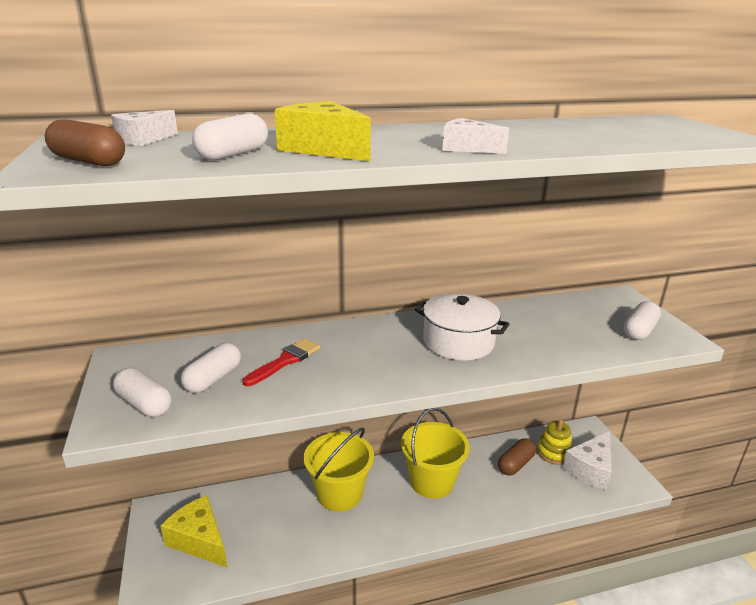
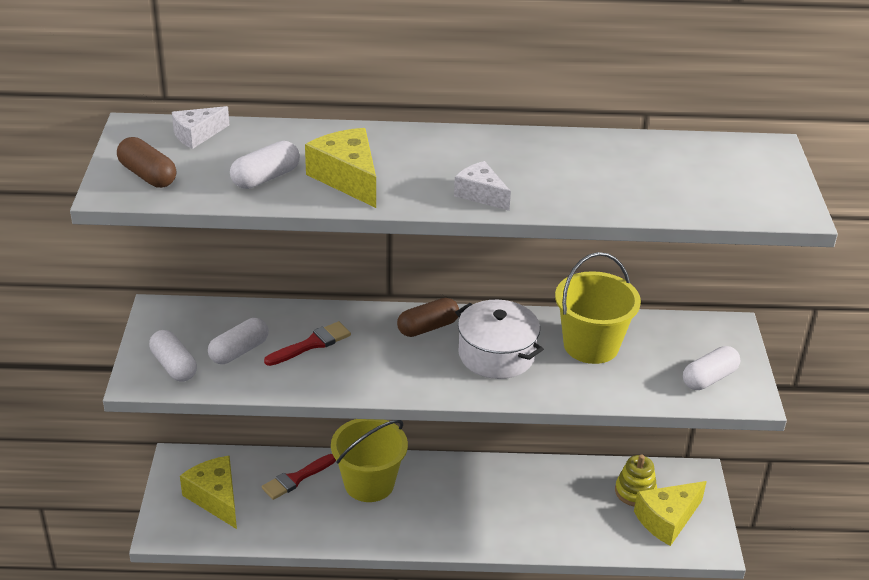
camera: 15 degrees right, 10 degrees up
yellow bucket [401,408,470,498] -> yellow bucket moved to [555,252,641,364]
brown capsule [498,438,536,476] -> brown capsule moved to [397,298,459,337]
white cheese [562,431,612,491] -> yellow cheese [634,481,707,546]
none -> red brush [262,454,336,500]

